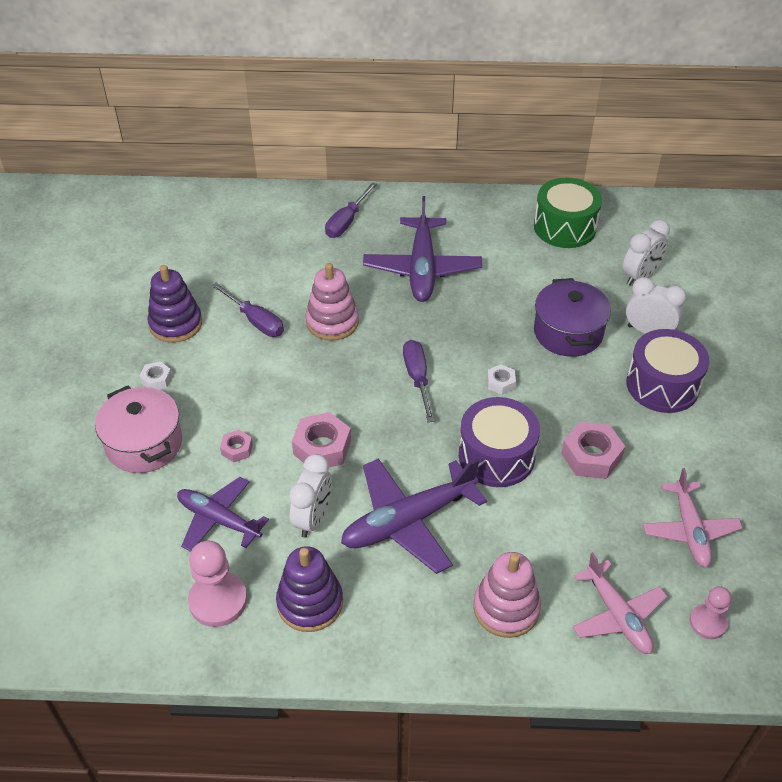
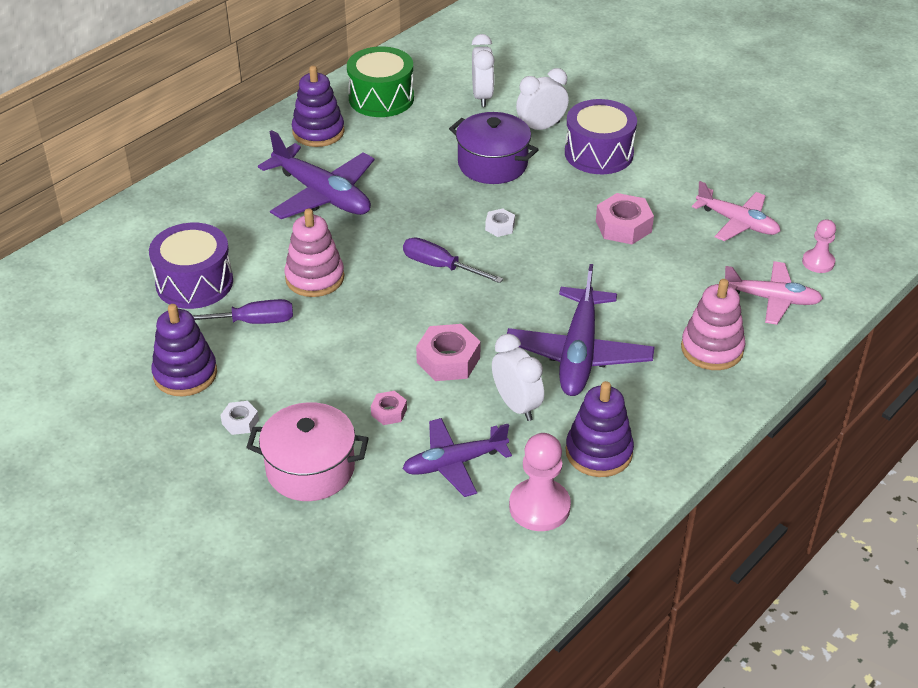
camera: 50 degrees left, 5 degrees down
purple screwdriver [325,182,377,238] -> none
purple drum [459,397,540,487] -> purple drum moved to [149,223,233,309]
none -> purple stacking toy [292,66,345,147]

